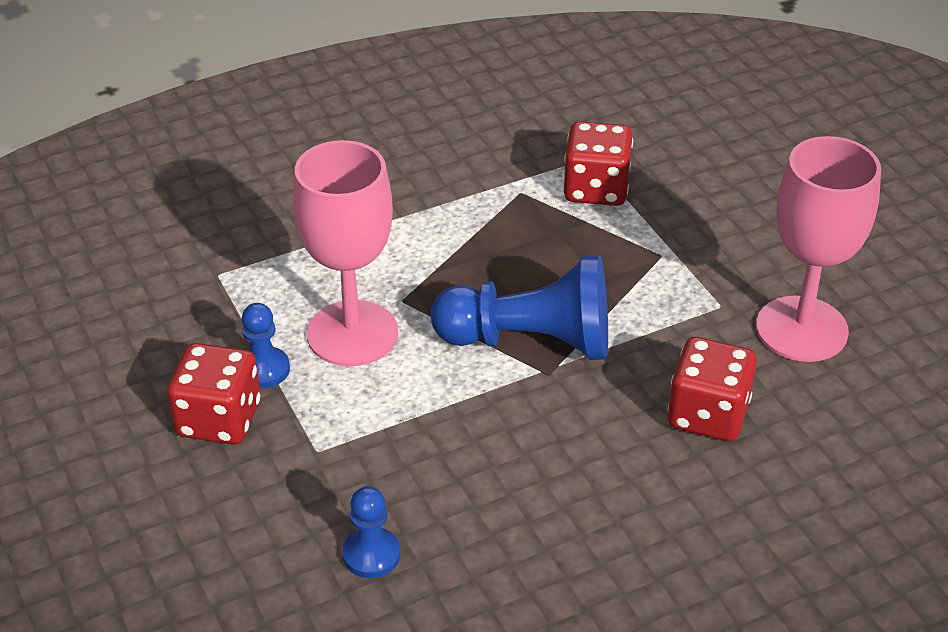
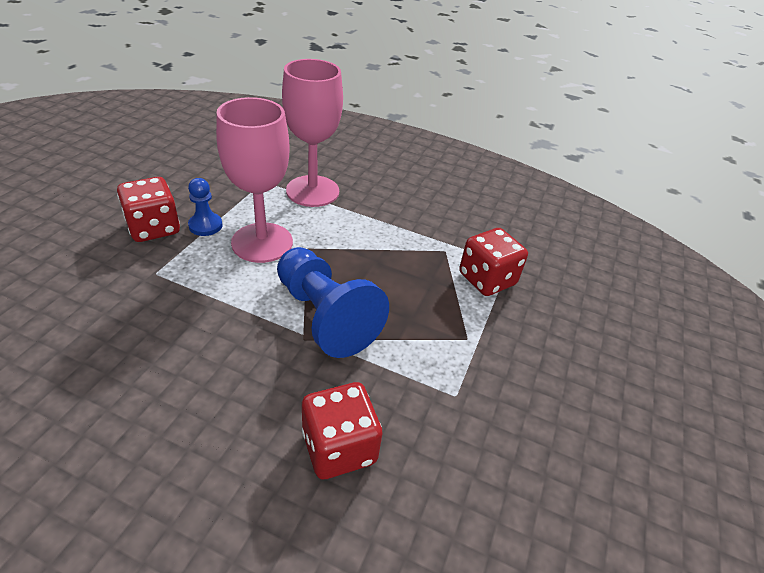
camera: 45 degrees right, 0 degrees up
blue pawn [342,486,400,578] -> none
pink goblet [756,136,881,362] -> pink goblet moved to [282,59,343,207]

